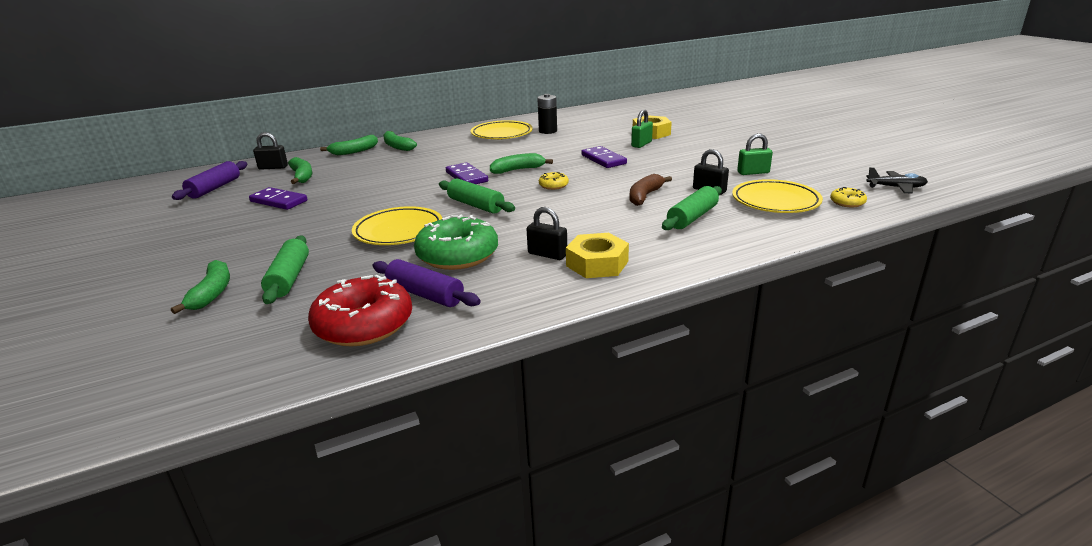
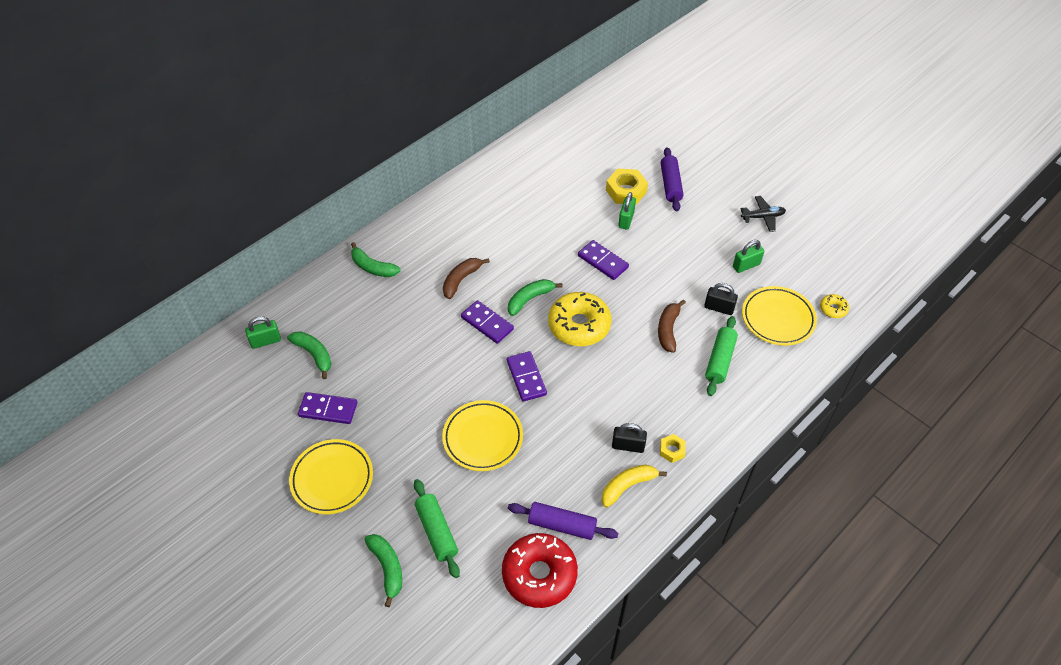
camera: 20 degrees left, 25 degrees up
purple rolling pin [172,161,247,200] -> purple rolling pin moved to [661,147,683,212]
black padlock [253,132,288,170] -> green padlock [245,316,281,349]
green banana [320,135,378,155] -> none
green donut [414,215,498,270] -> none
green rolling pin [439,178,515,214] -> purple domino [507,351,547,402]
yellow plate [471,120,533,140] -> yellow plate moved to [289,439,373,514]
black battery [537,94,557,134] -> none
yellow donut [539,172,569,190] -> yellow donut [548,292,612,346], size x2.20
yellow nut [566,233,629,278] -> yellow nut [660,434,686,463], size x0.55
black plane [866,167,928,194] -> black plane moved to [740,196,786,232]
none -> brown banana [443,258,490,299]
none -> yellow banana [601,465,667,508]

